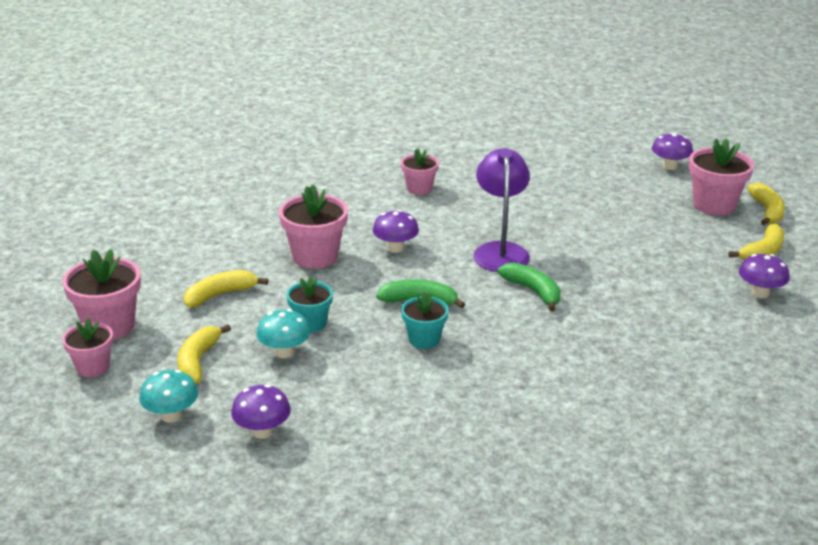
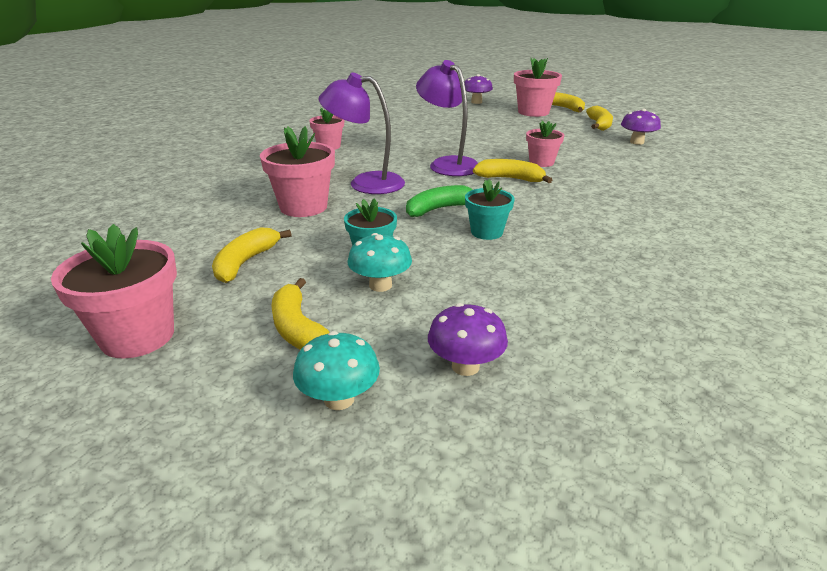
camera: 35 degrees left, 0 degrees up
pink flower pot [62,318,113,377] -> pink flower pot moved to [526,120,564,167]
purple mushroom [373,210,419,253] -> purple lamp [319,72,405,194]
green banana [498,262,561,311] -> yellow banana [473,159,552,183]

